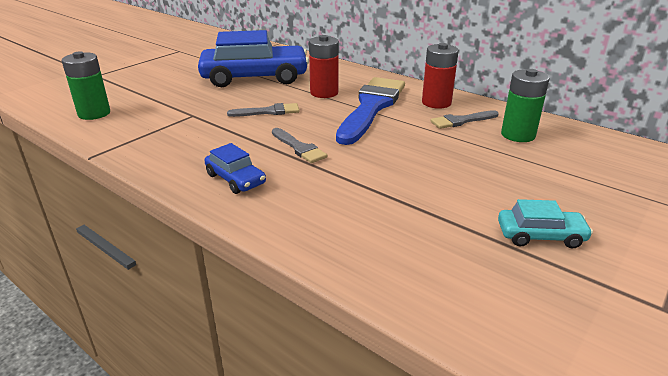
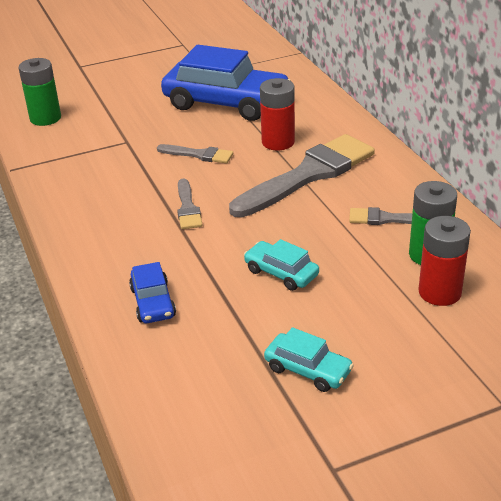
camera: 30 degrees right, 5 degrees up
blue car [204,143,266,194] -> blue car moved to [129,262,176,323]
blue brush [336,77,405,145] -> grey brush [229,134,375,217]
red battery [422,43,459,109] -> red battery moved to [418,216,471,306]
none -> turquoise car [244,239,319,291]

